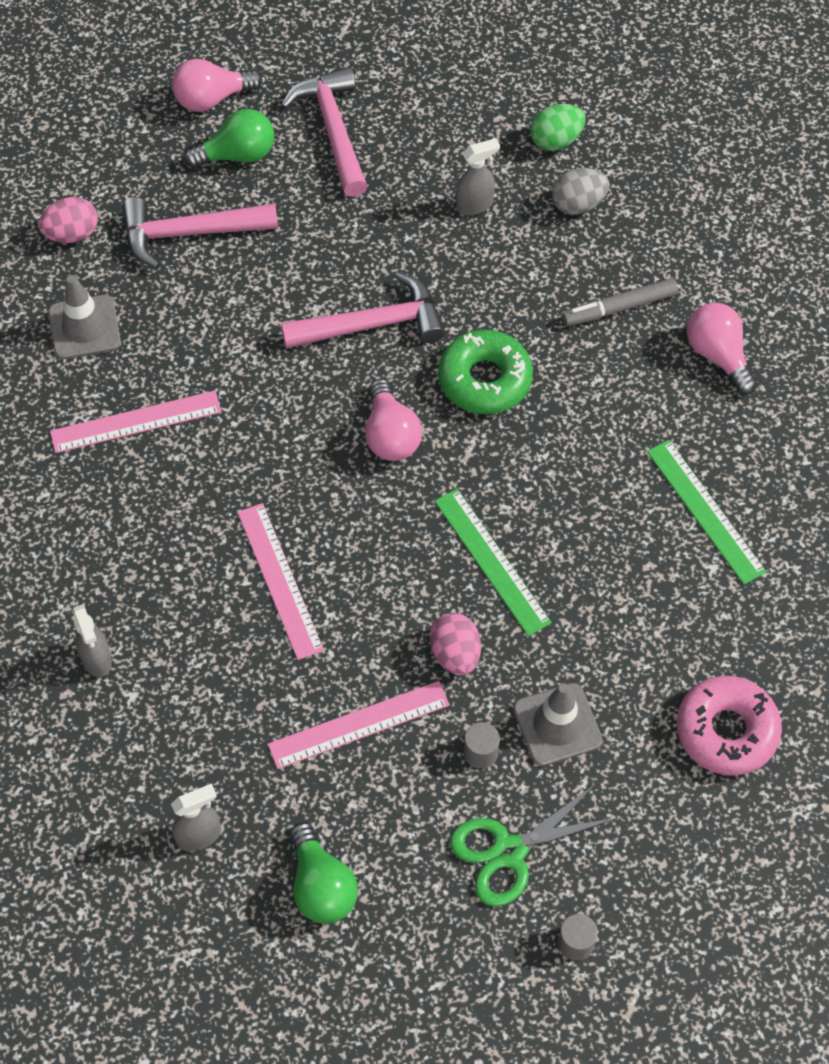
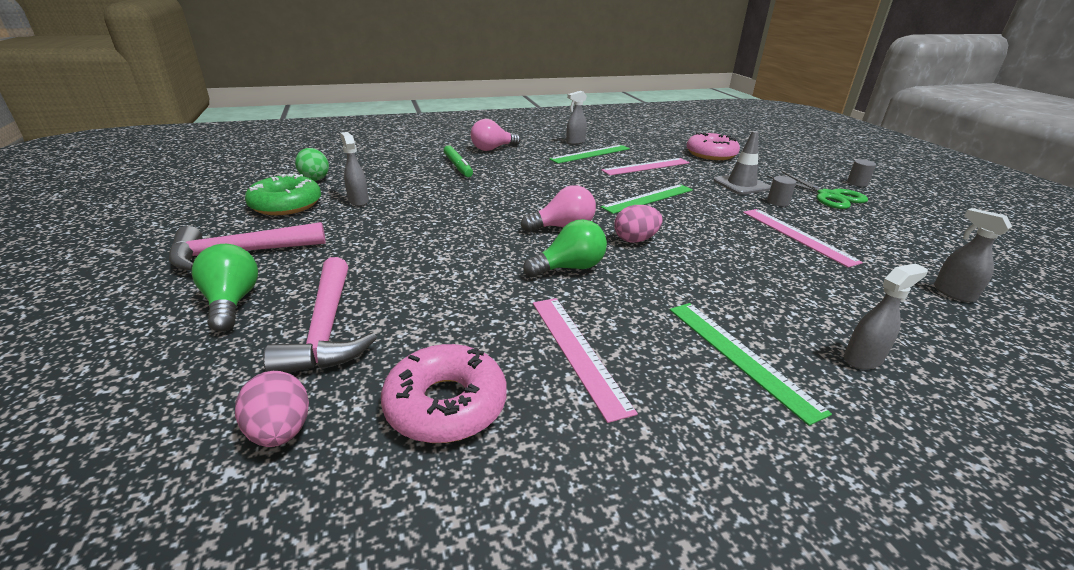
camera: 95 degrees left, 30 degrees down
grey traffic cone [48,275,121,359] -> pink donut [381,344,507,443]
pink light bulb [172,59,262,112] -> none
pink ruler [237,503,324,660] -> pink ruler moved to [601,158,690,175]
pink hammer [281,272,445,349] -> none
green light bulb [290,822,358,923] -> green light bulb moved to [523,219,607,277]
pink egg [430,613,481,676] -> pink egg moved to [614,205,663,243]
green donut [438,330,533,414] -> green donut moved to [245,174,321,215]
grey egg [552,168,610,215] -> none
grey marker [562,278,679,326] -> green marker [444,145,473,177]
none -> grey spray bottle [566,91,587,145]
none -> green ruler [670,303,832,426]

